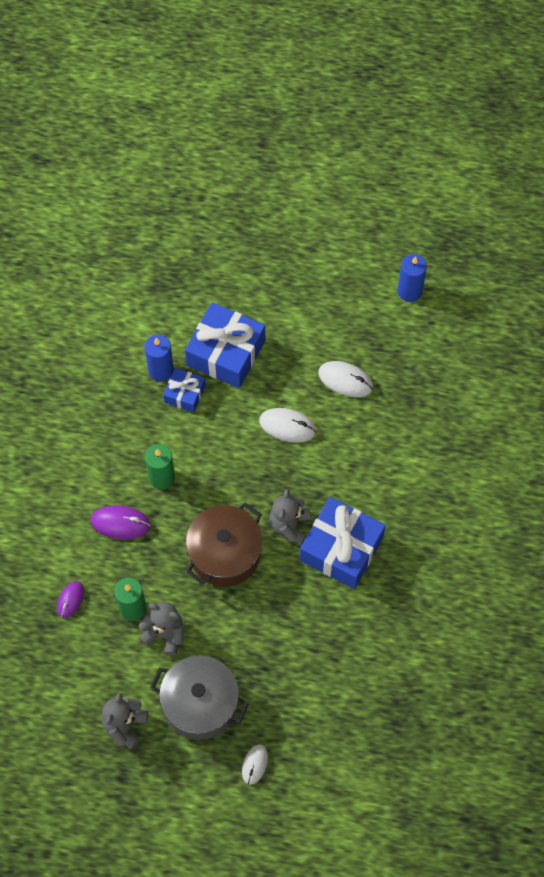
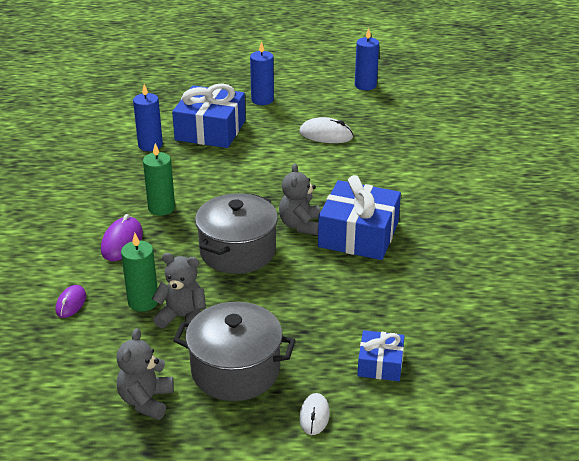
camera: 10 degrees left, 30 degrees down
purple mouse [91,505,151,539] -> purple mouse turned 75 degrees counterclockwise [101,214,143,261]
blue gift [163,368,206,412] -> blue gift moved to [357,330,405,381]
brown pot [186,502,262,587] -> grey pot [195,193,278,274]
white mouse [259,408,317,443] -> none
none -> blue candle [250,41,274,105]

